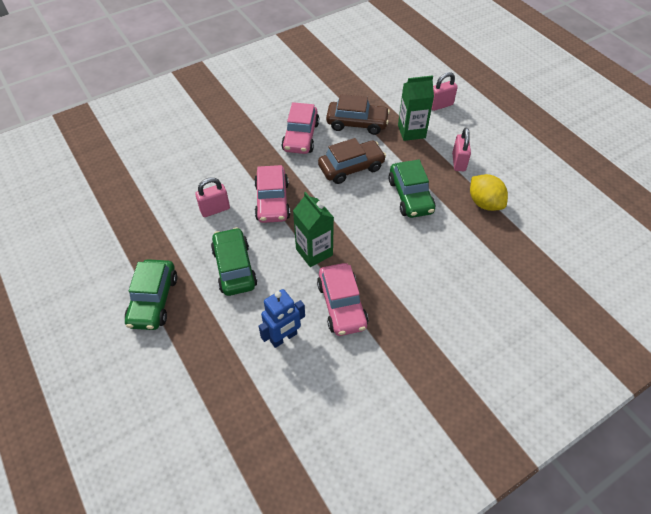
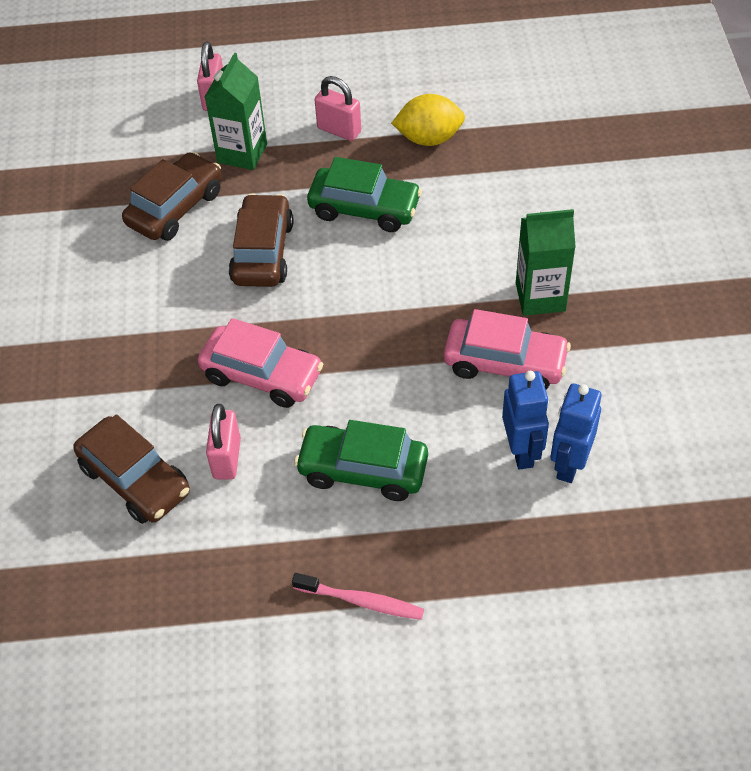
camera: 60 degrees left, 0 degrees up
green car [125,259,177,330] -> pink toothbrush [292,573,424,620]
pink car [281,102,319,154] -> none
green carton [293,192,334,267] -> green carton moved to [516,209,576,316]
none -> brown car [73,414,190,524]
none -> blue robot [551,384,601,483]

